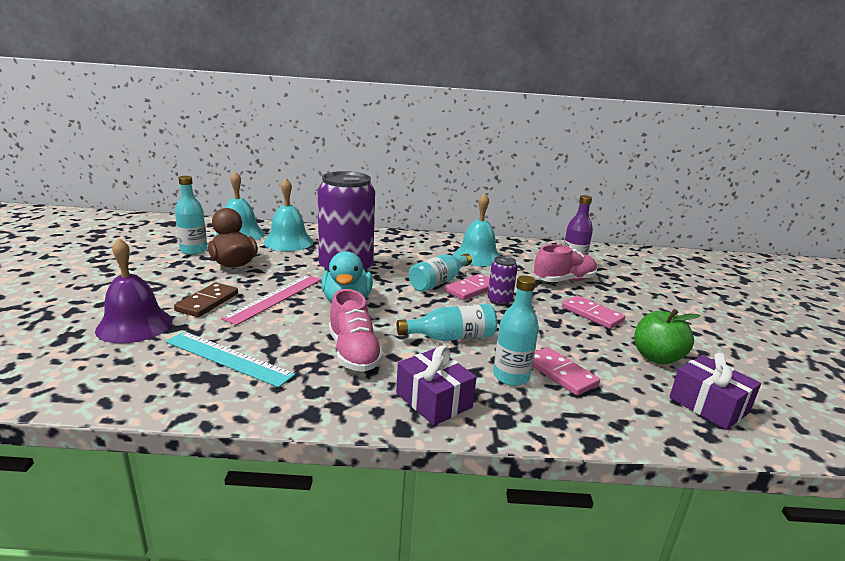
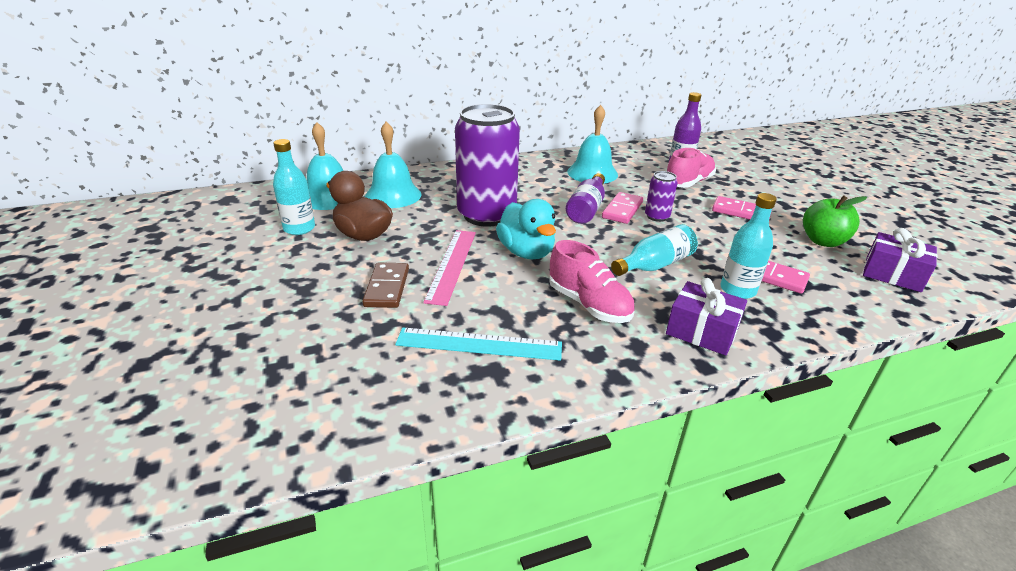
camera: 20 degrees left, 10 degrees up
purple bell [95,238,172,344] -> none
turquoise bottle [409,254,472,292] -> purple bottle [566,173,605,224]

